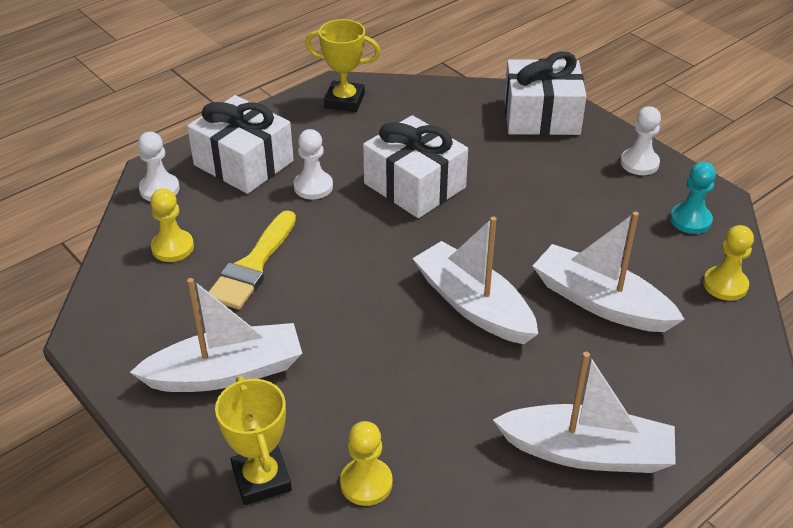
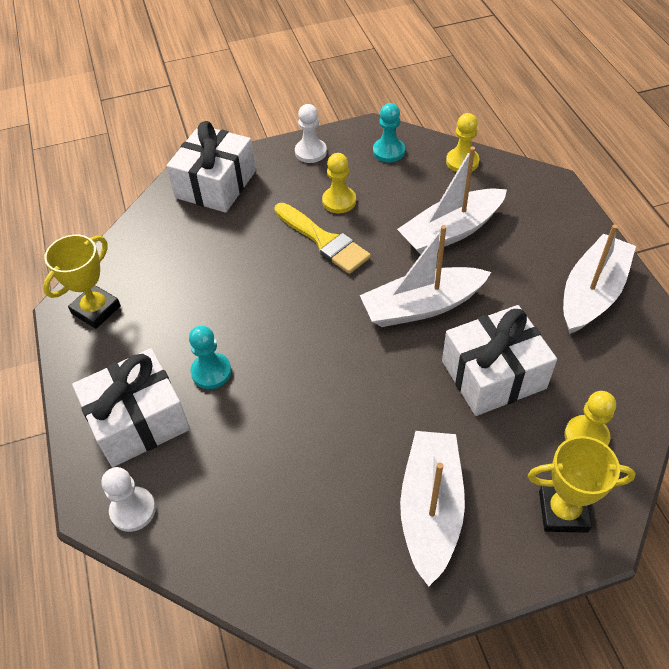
camera: 65 degrees left, 10 degrees up
yellow pawn [150,188,194,262] -> yellow pawn moved to [322,153,356,213]
yellow brush [209,210,296,309] -> yellow brush moved to [274,203,371,274]
white pawn [293,129,333,199] -> turquoise pawn [189,326,232,389]
white gift [363,115,468,218] -> white gift moved to [442,305,557,416]

